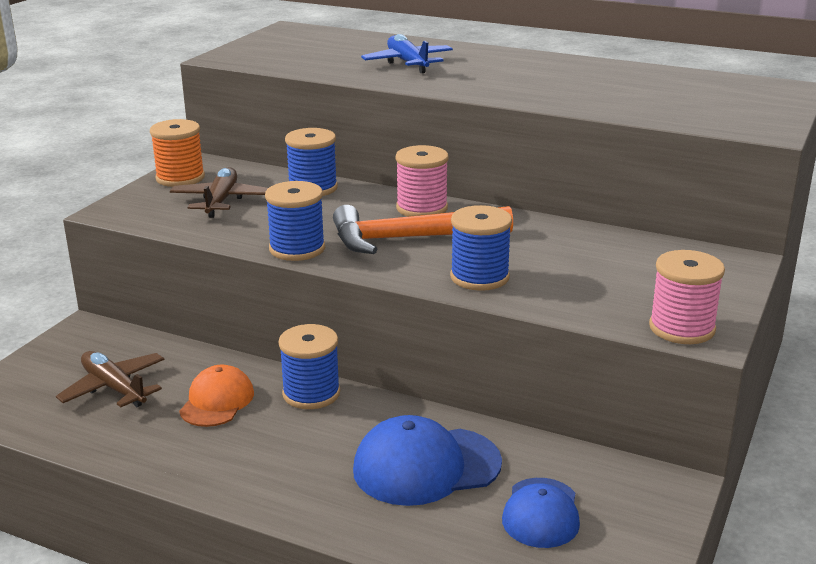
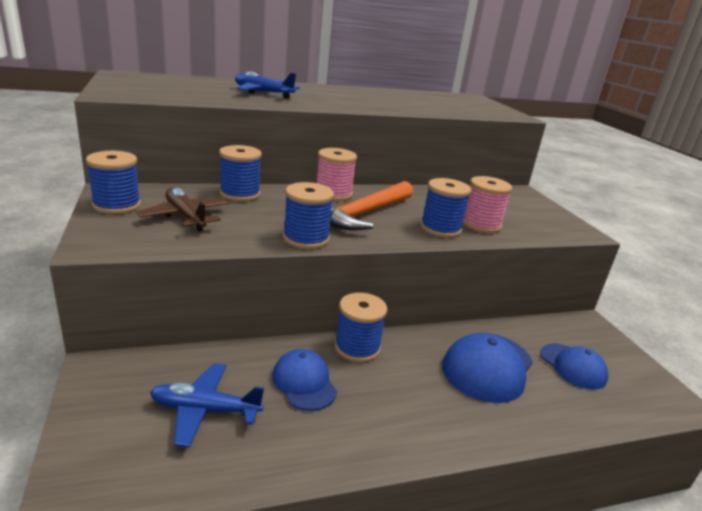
camera: 45 degrees left, 0 degrees up
brown plane [56,351,164,407] -> blue plane [150,363,264,447]
orange spool [150,119,205,187] -> blue spool [86,151,141,214]
orange cap [179,364,254,427] -> blue cap [272,349,337,411]
pink spool [649,250,725,344] -> pink spool moved to [463,176,513,233]

